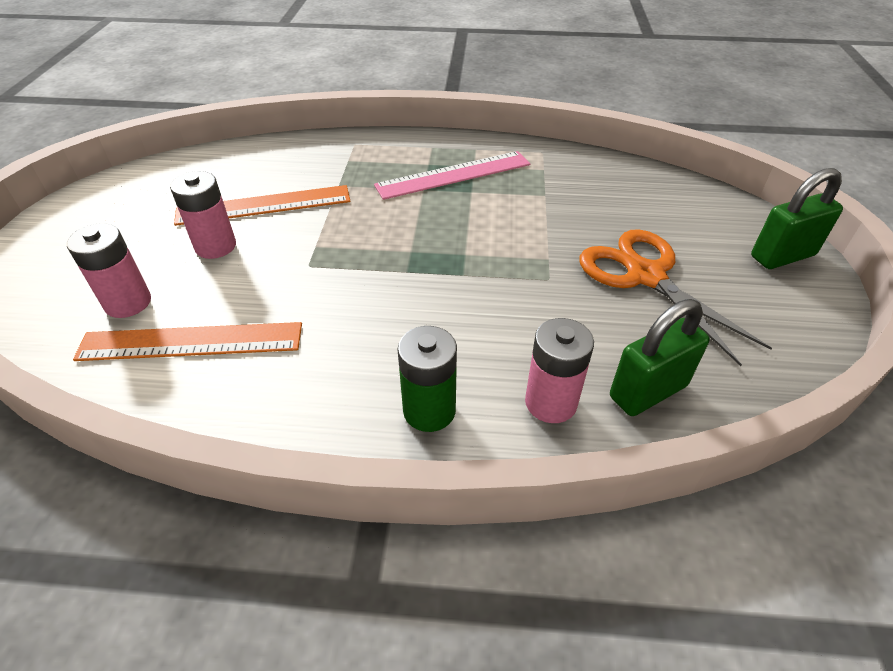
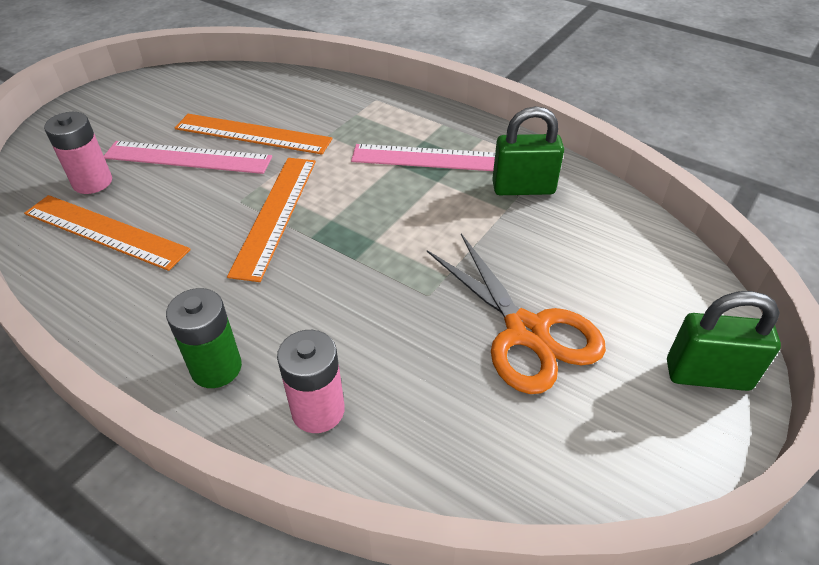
camera: 30 degrees right, 0 degrees up
pink battery [170,171,236,259] -> pink ruler [104,141,272,174]
orange scissors [579,229,772,366] -> orange scissors turned 150 degrees clockwise [427,234,606,394]
green padlock [610,299,710,416] -> green padlock moved to [492,106,564,195]
none -> orange ruler [227,158,316,282]

